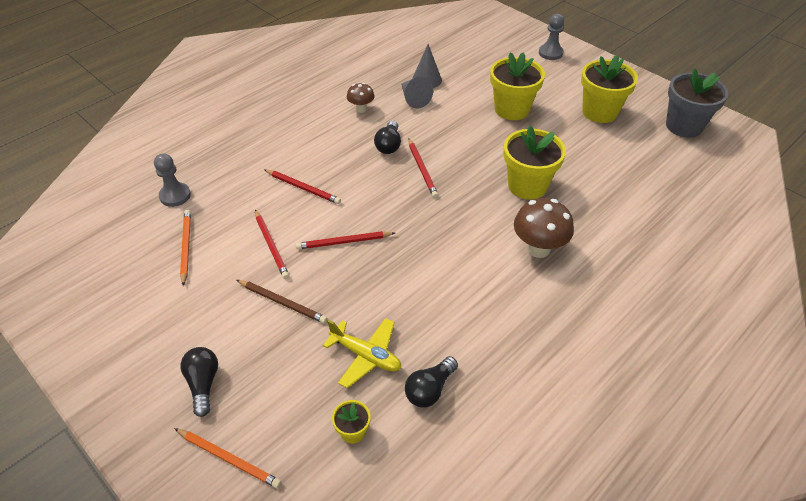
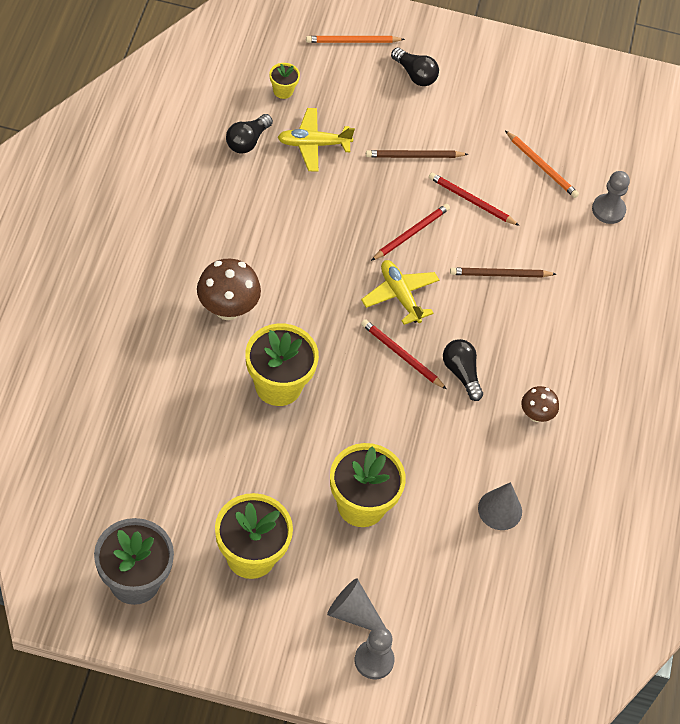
camera: 140 degrees right, 10 degrees up
red pencil [264,169,341,204] -> brown pencil [450,268,556,278]
grey cone [401,77,433,109] -> grey cone moved to [327,578,386,631]
black light bulb [405,356,458,407] -> black light bulb turned 150 degrees counterclockwise [226,114,273,154]
none -> yellow plane [361,260,439,325]

